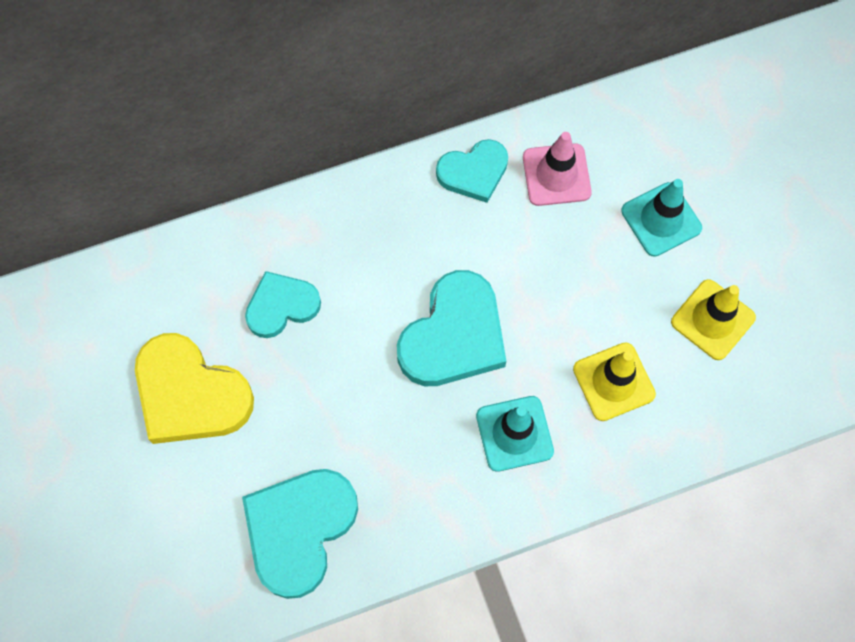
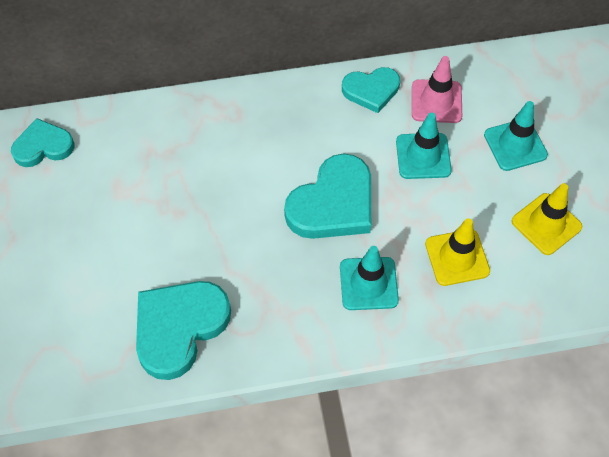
camera: 10 degrees right, 10 degrees down
yellow heart [135,333,254,444] -> none
turquoise heart [245,271,321,338] -> turquoise heart moved to [11,118,74,167]
none -> turquoise traffic cone [396,113,452,179]

